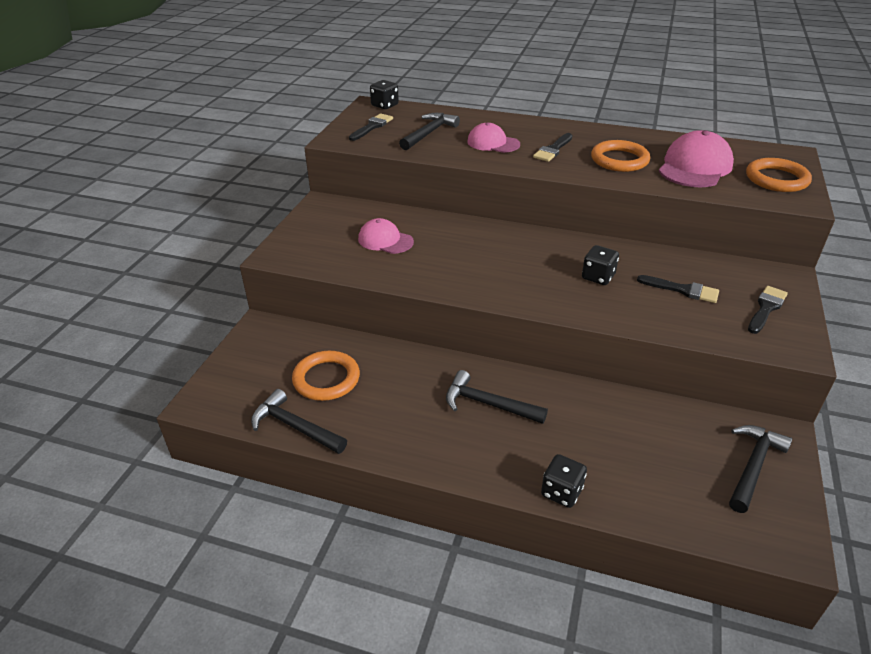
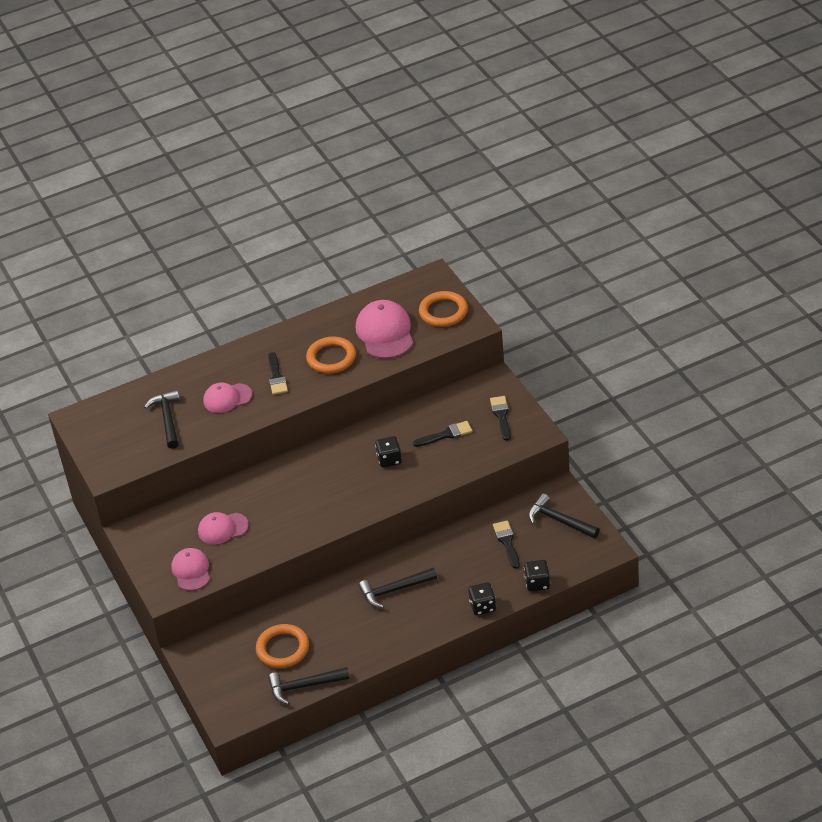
camera: 40 degrees left, 5 degrees up
black brush [349,113,393,141] -> black brush moved to [493,520,520,569]
black dice [370,80,399,109] -> black dice moved to [524,560,550,591]
black hammer [729,425,792,513] -> black hammer turned 45 degrees counterclockwise [528,494,600,539]
none -> pink cap [171,548,210,591]

